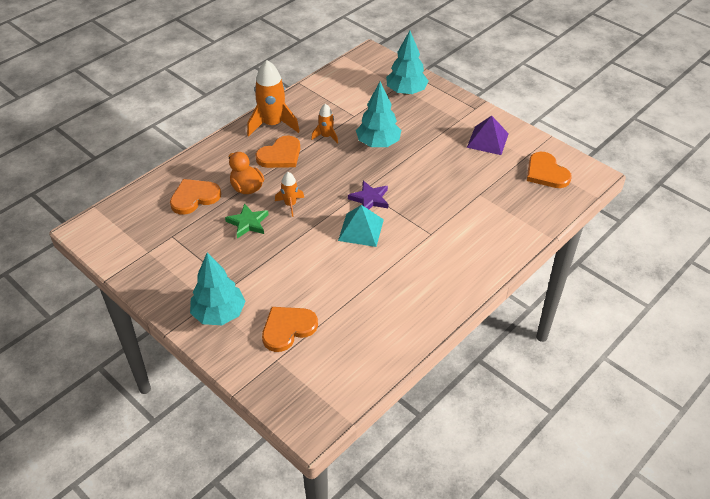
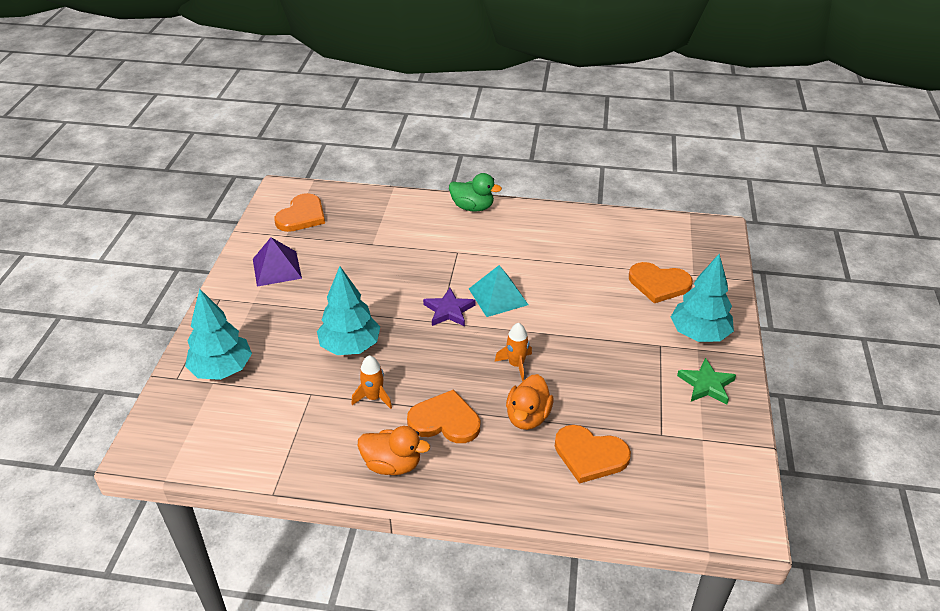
camera: 125 degrees left, 5 degrees down
green star [225,203,269,238] -> green star moved to [677,358,736,404]
orange rocket [247,60,300,137] -> orange duck [358,426,430,475]
none -> green duck [449,173,502,211]

